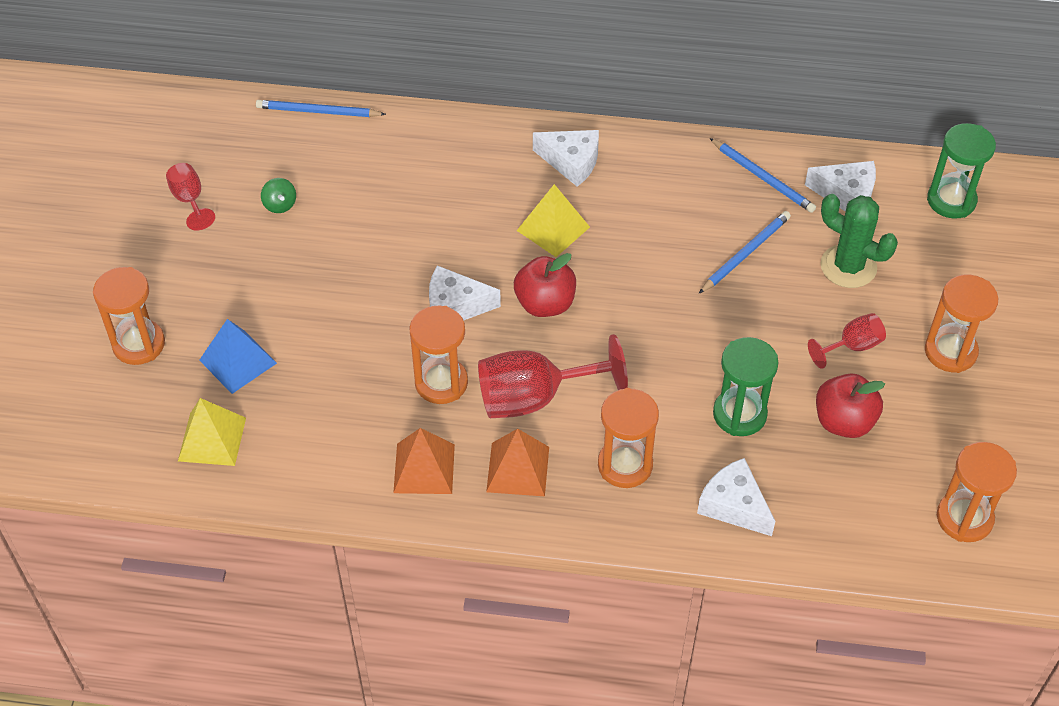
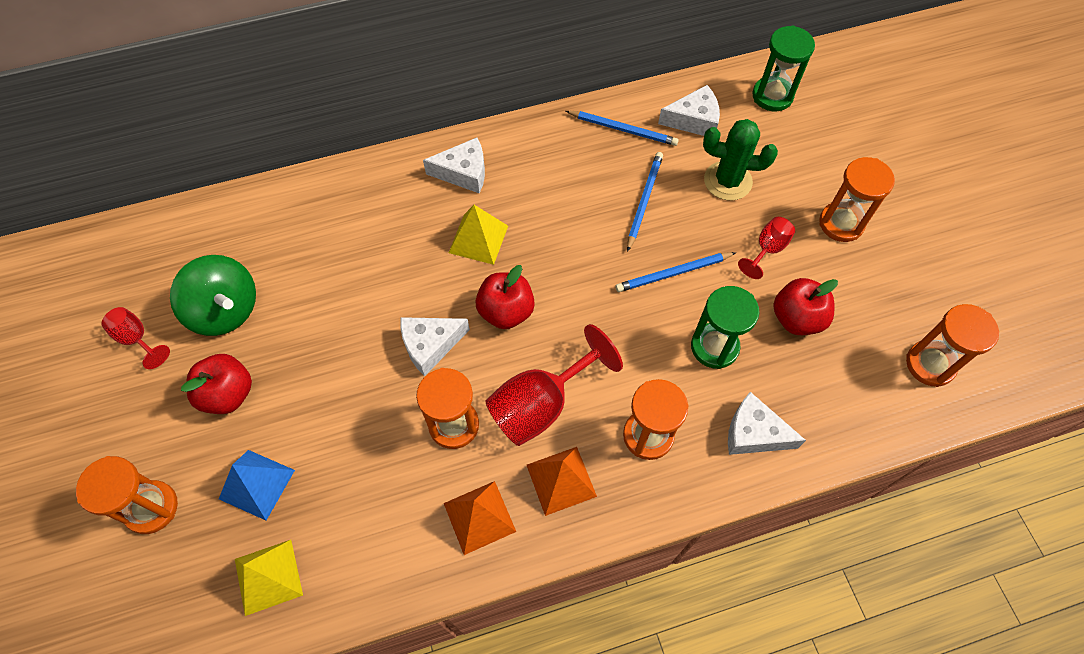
camera: 25 degrees left, 10 degrees up
blue pencil [256,100,386,117] -> blue pencil moved to [616,252,736,292]
green spinning top [261,178,296,213] -> green spinning top [170,255,256,336], size x2.32
none -> red apple [181,354,252,414]

